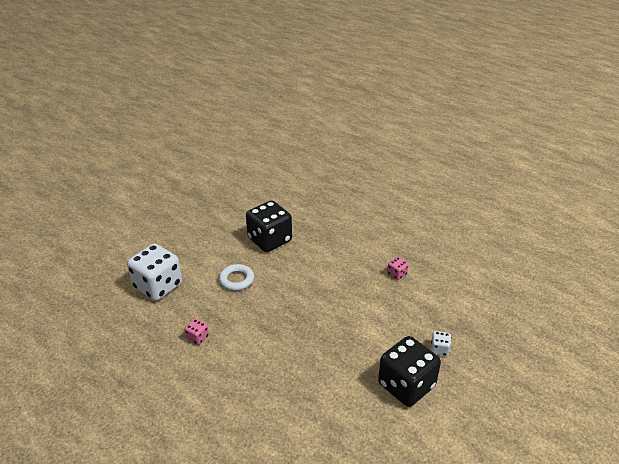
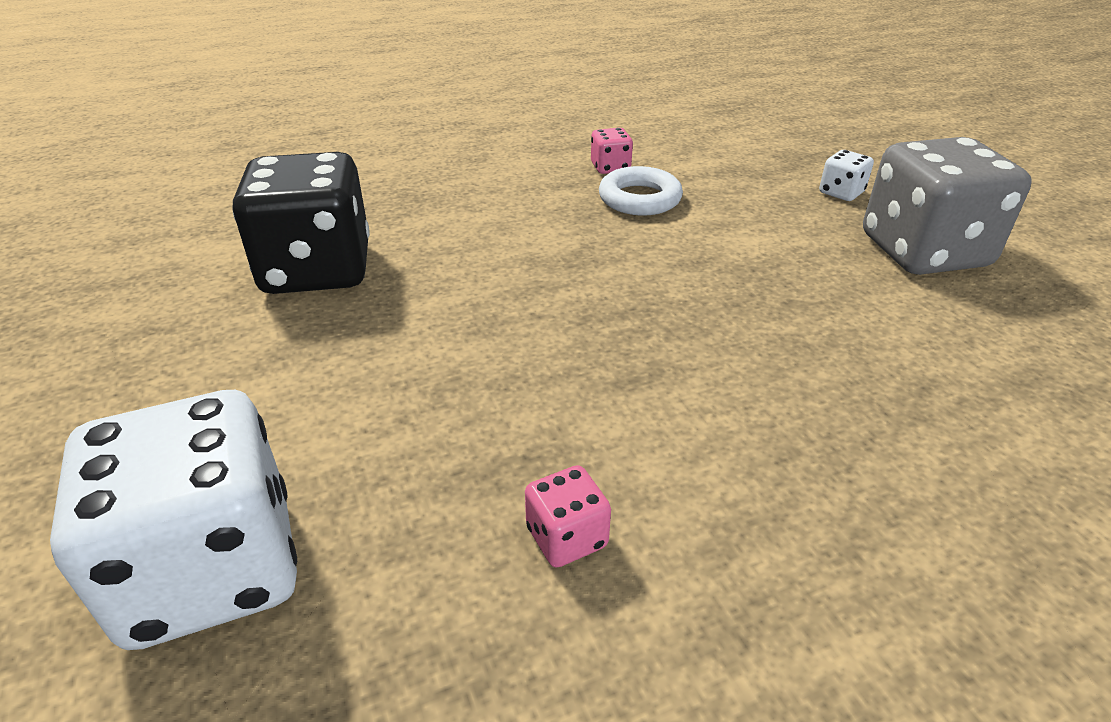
camera: 60 degrees left, 0 degrees up
white ring [219,264,254,291] -> white ring moved to [599,166,683,216]
black dice [378,336,441,407] -> grey dice [863,137,1032,275]

